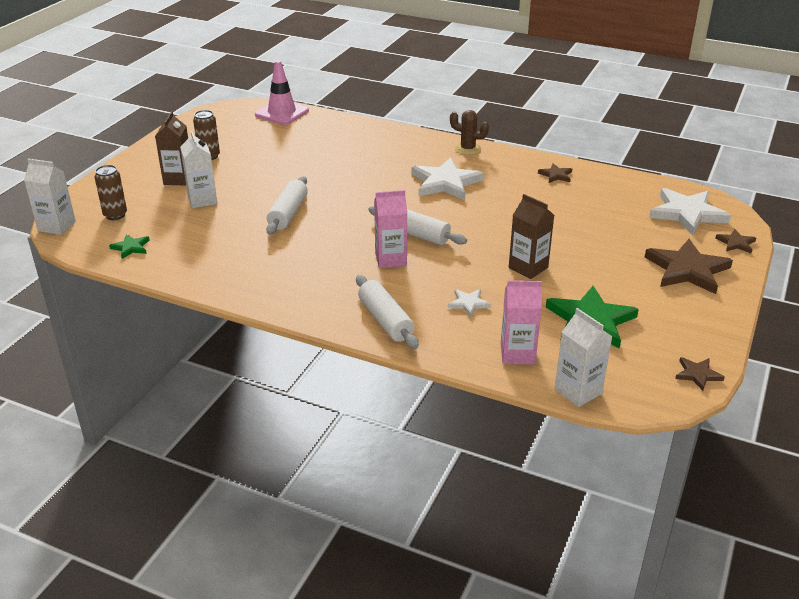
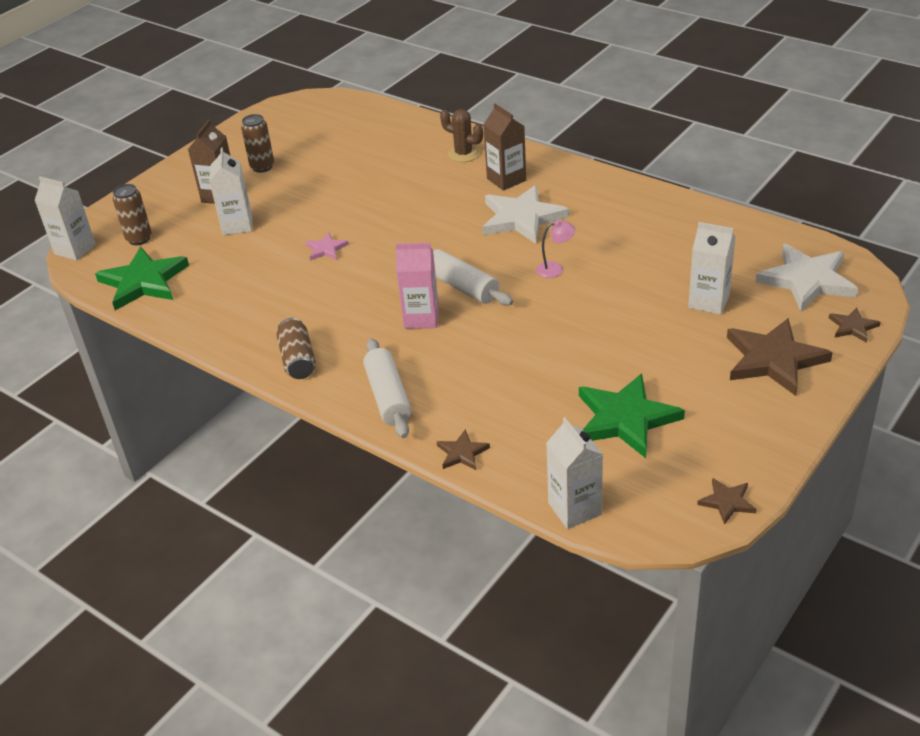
camera: 15 degrees right, 5 degrees up
green star [109,234,150,259] -> green star [95,247,189,310], size x2.07
pink traffic cone [255,60,309,125] -> none
white rolling pin [266,176,308,235] -> pink star [305,232,349,261]
white star [448,289,491,318] -> none
brown cactus [450,110,489,155] -> brown cactus moved to [440,109,483,162]
pink carton [501,280,542,365] -> none
brown carton [509,194,554,279] -> brown carton moved to [483,104,526,191]
brown star [538,163,572,183] -> brown star moved to [437,429,490,470]
none -> brown can [277,318,316,379]
none -> pink lamp [536,220,575,278]
none -> white carton [688,222,736,315]

